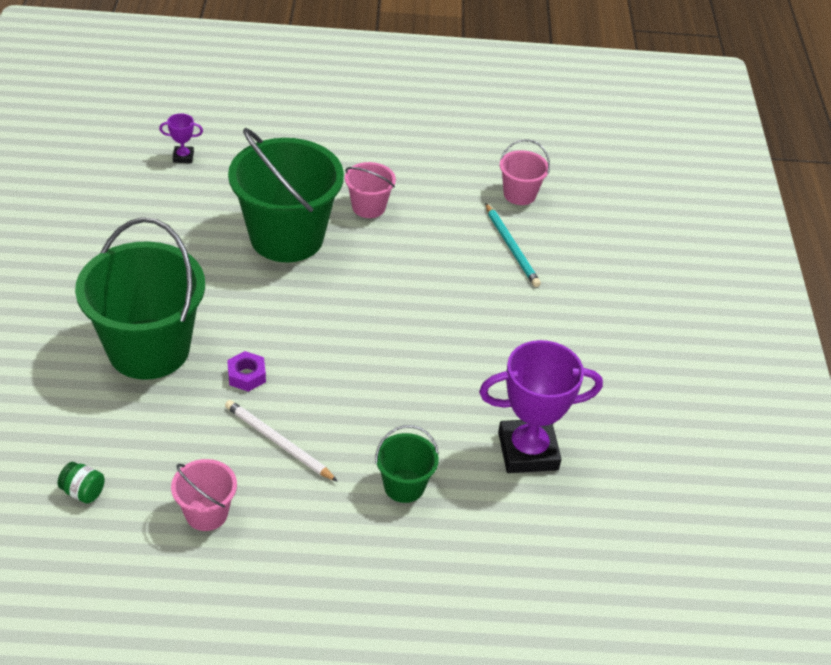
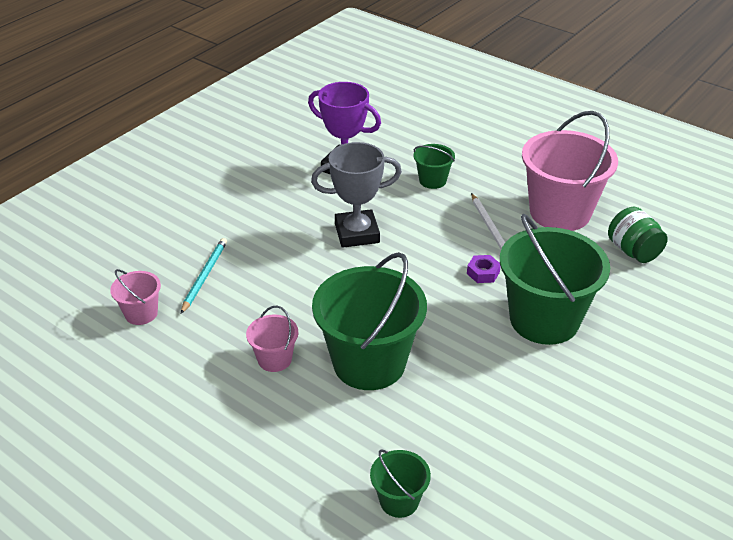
camera: 140 degrees left, 5 degrees down
green jar [58,462,105,503] -> green jar [608,207,668,263], size x1.79
purple trophy [159,113,203,163] -> green bucket [370,449,431,518]
pink bucket [171,459,237,531] -> pink bucket [522,111,618,231], size x2.13
none -> grey trophy [311,142,402,248]

